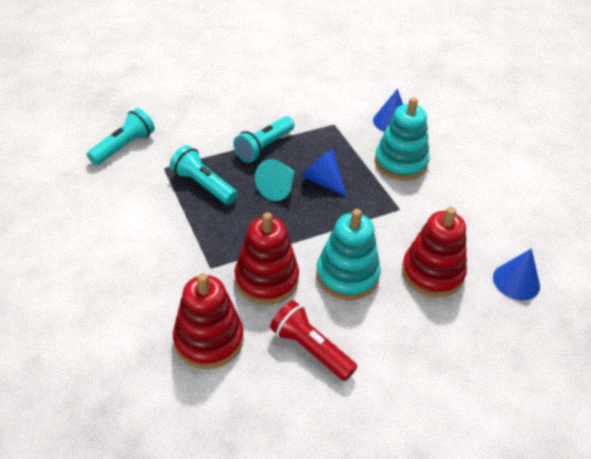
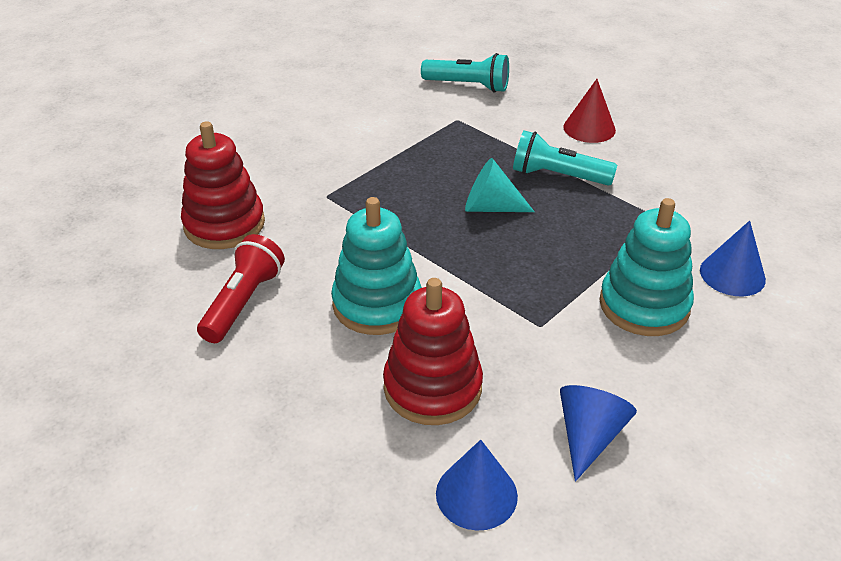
camera: 70 degrees right, 5 degrees down
turquoise flashlight [170,145,238,205] -> none
red stacking toy [234,212,299,305] -> none
blue cone [302,149,347,197] -> blue cone moved to [560,385,637,482]
none -> red cone [563,79,616,143]

